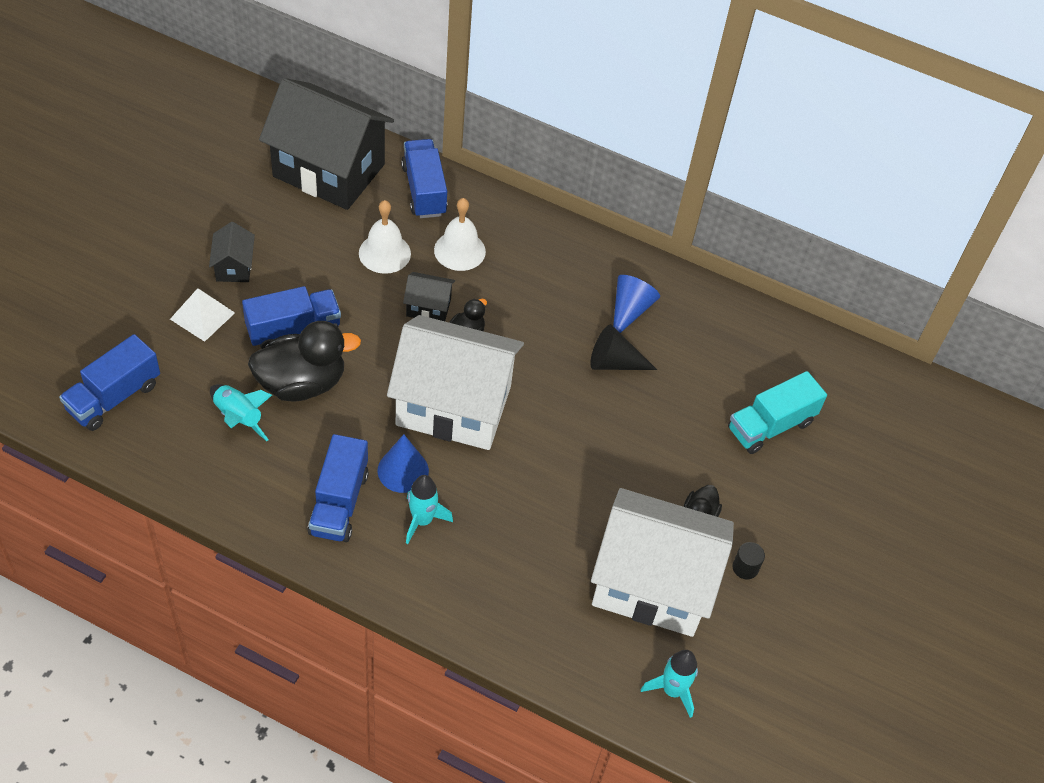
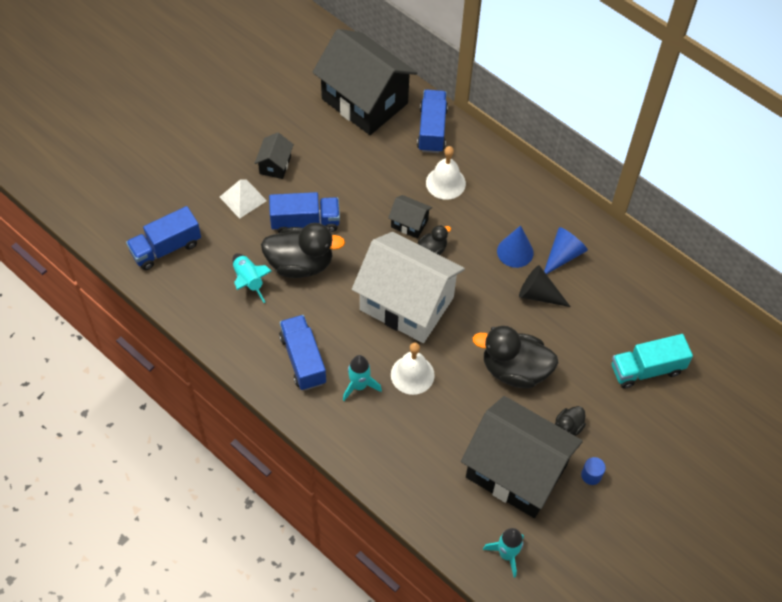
camera: 20 degrees right, 5 degrees up
blue truck [308,434,369,542] -> blue truck turned 135 degrees clockwise [279,315,326,390]
white bell [359,200,411,274] -> white bell moved to [391,342,435,395]
blue cone [377,434,429,493] -> blue cone moved to [497,225,534,268]
white house [591,488,734,637] -> black house [461,396,583,518]
black cylinder [732,542,765,579] -> blue cylinder [581,457,606,485]
none -> black duck [472,326,558,389]

